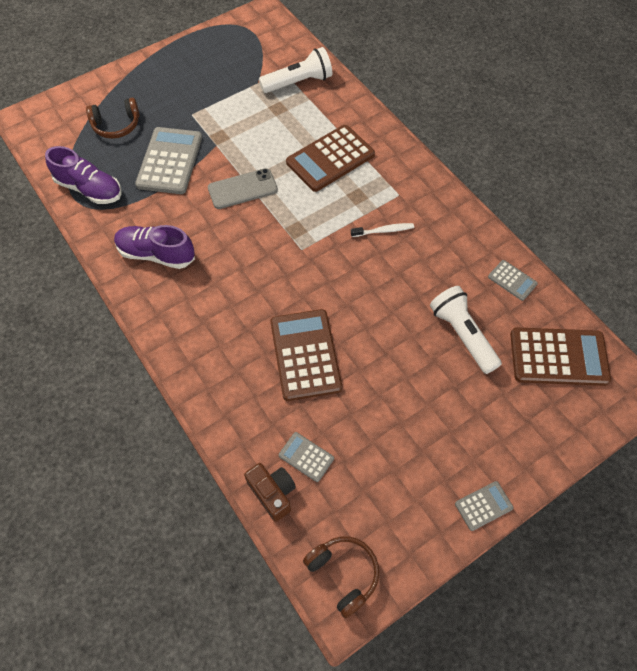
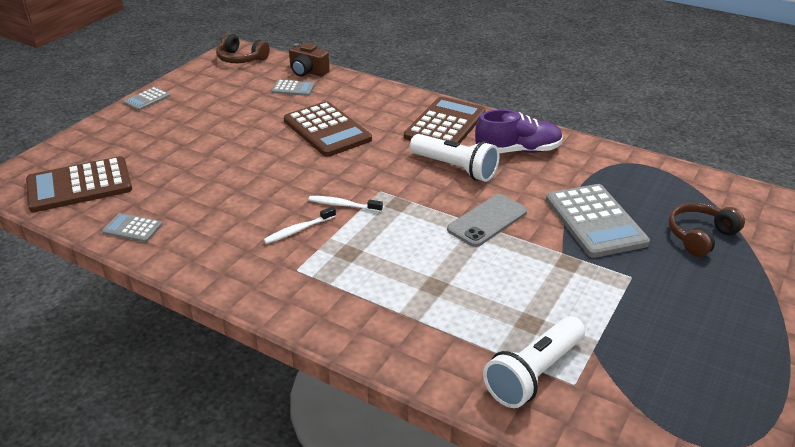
camera: 155 degrees right, 25 degrees down
purple shoe [45,146,122,204] -> none
brown calculator [286,125,375,192] -> brown calculator moved to [404,97,486,143]
white flashlight [430,286,502,374] -> white flashlight moved to [410,134,500,182]
none -> white toothbrush [308,196,383,212]

